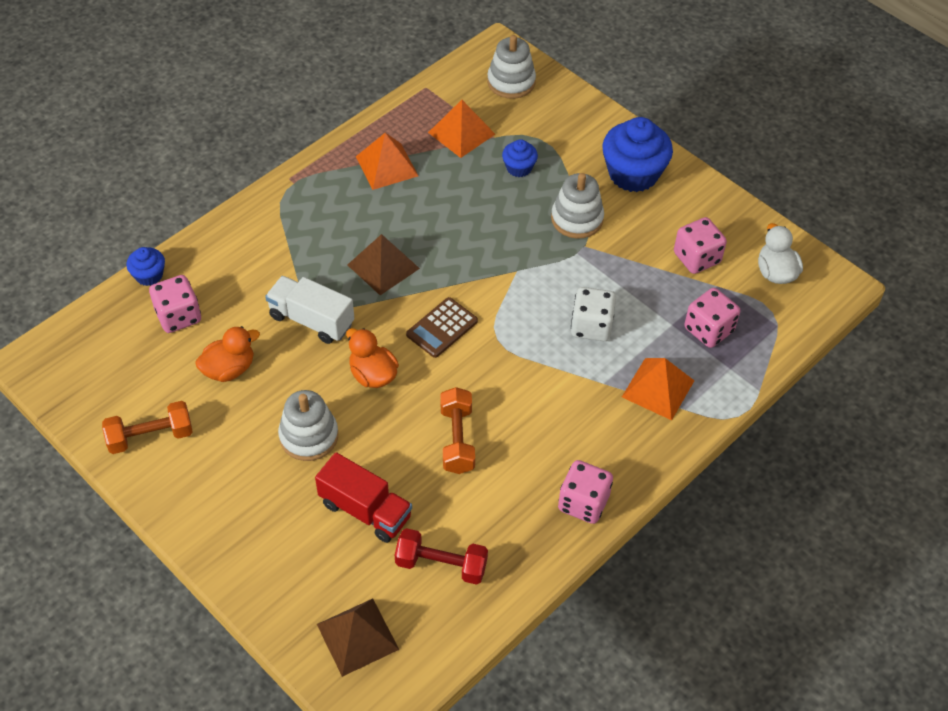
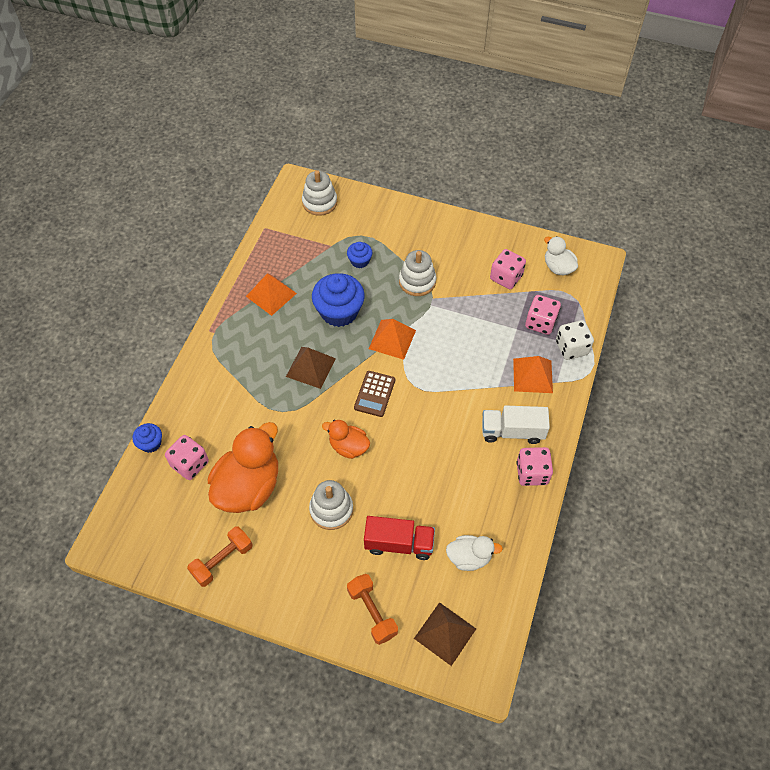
camera: 25 degrees left, 5 degrees up
orange duck [195,326,260,382] -> orange duck [208,422,278,513], size x1.86
white truck [265,276,354,344] -> white truck moved to [482,405,550,444]
red dumbbell [395,528,488,585] -> white duck [446,535,503,571]
orange pyramid [428,100,495,158] -> orange pyramid moved to [369,319,416,360]
orange dumbbell [440,387,475,474] -> orange dumbbell moved to [347,574,398,645]
white dice [571,287,616,341] -> white dice moved to [556,320,594,360]
blue cupcake [602,117,673,192] -> blue cupcake moved to [312,273,365,327]

